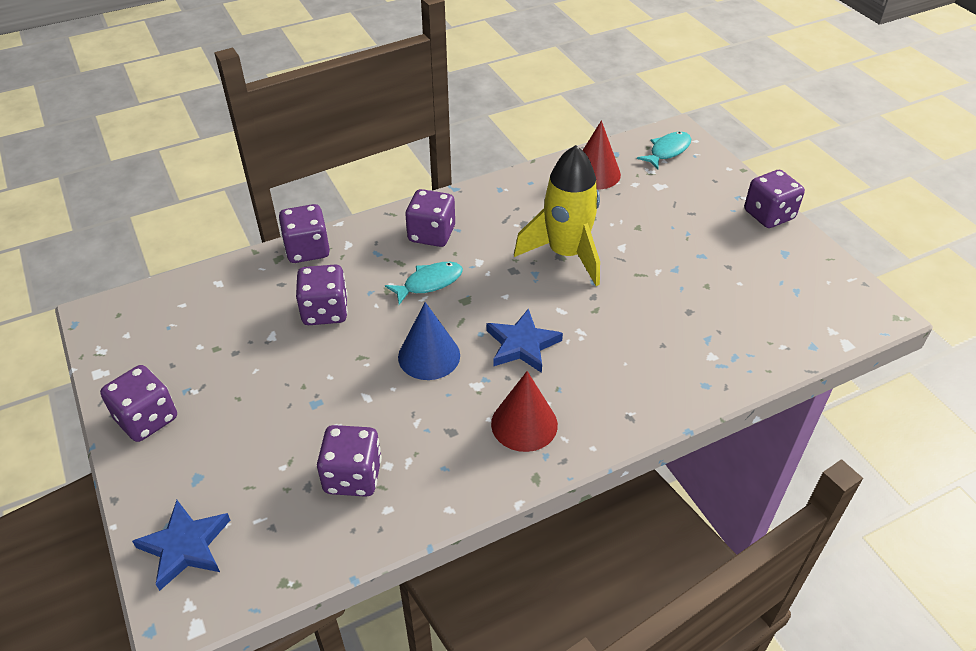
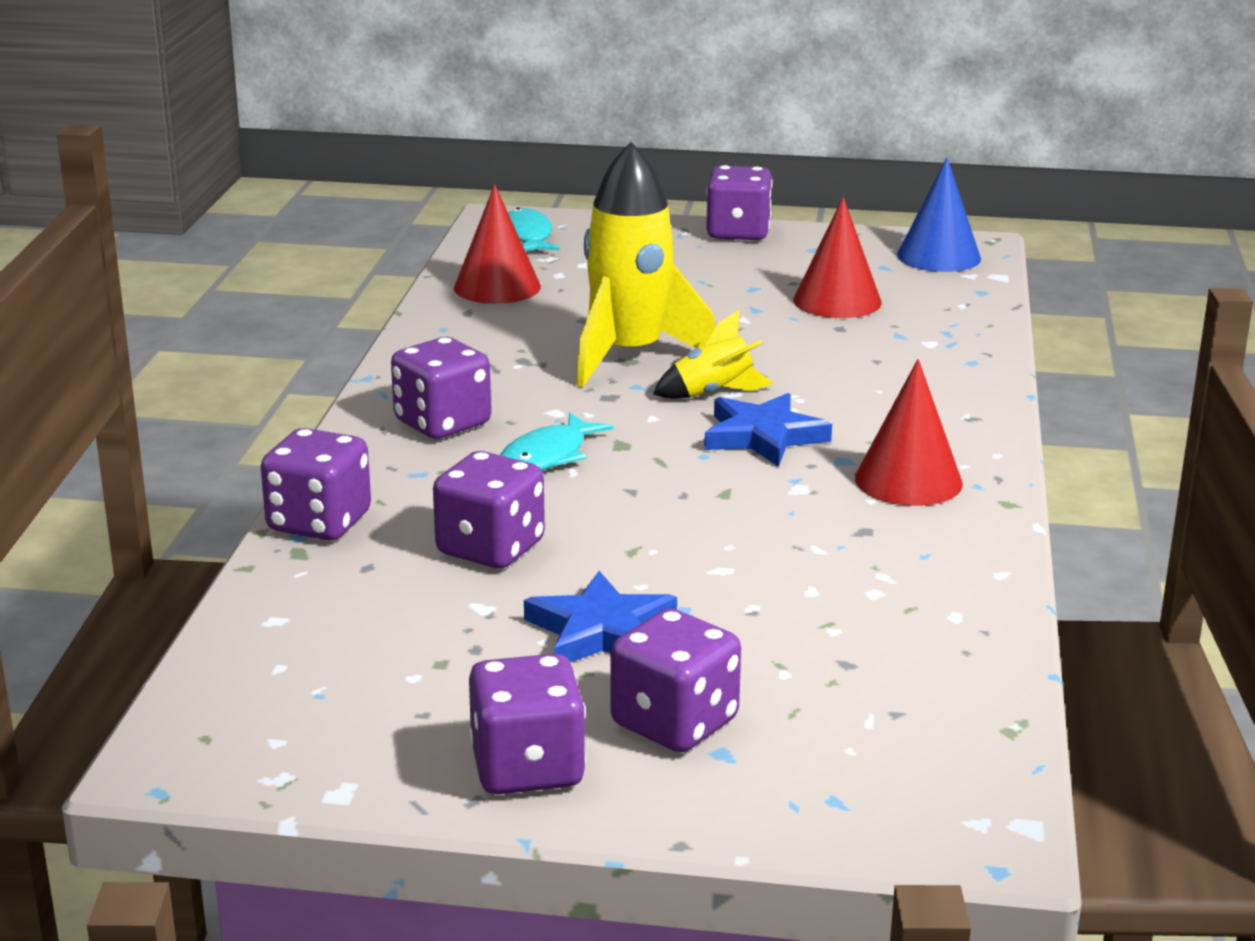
camera: 55 degrees left, 20 degrees down
blue star [132,500,230,591] -> blue star moved to [524,571,677,662]
purple dice [317,425,382,497] -> purple dice moved to [611,608,741,752]
turquoise fish [385,262,463,305] -> turquoise fish turned 150 degrees counterclockwise [501,413,613,471]
blue cone [398,302,460,380] -> blue cone moved to [897,157,981,272]
none -> yellow rocket [653,310,774,399]
none -> red cone [793,197,882,318]

